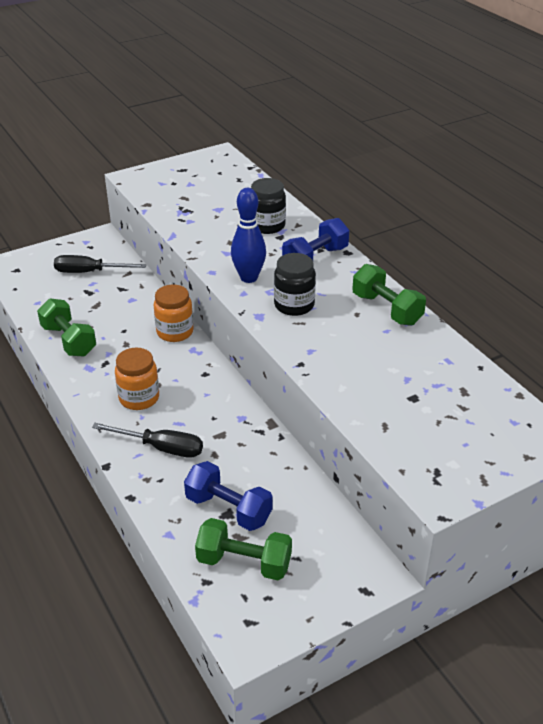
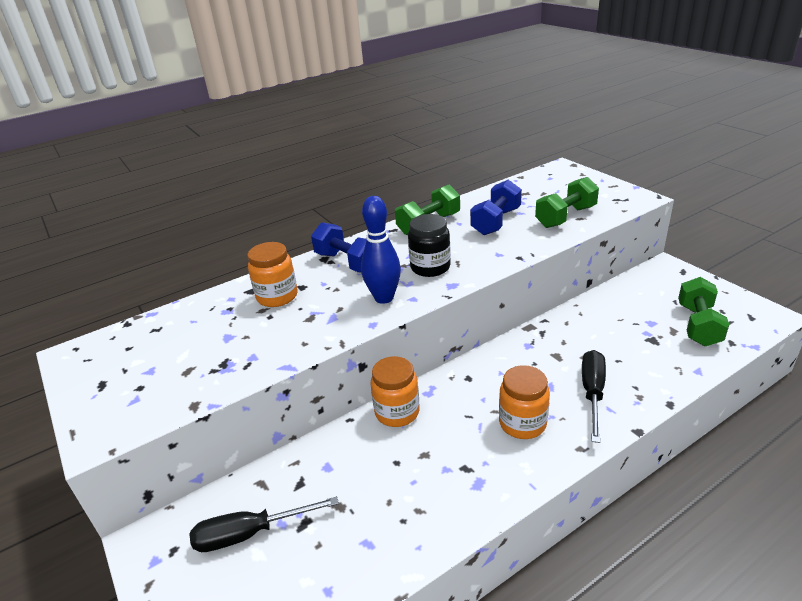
camera: 90 degrees left, 5 degrees down
green dumbbell [37,298,96,357] -> green dumbbell moved to [535,177,599,228]
black screwdriver [54,255,146,273] -> black screwdriver turned 75 degrees clockwise [189,496,339,552]
blue dumbbell [184,461,273,531] -> blue dumbbell moved to [470,180,522,235]
black jar [251,178,286,234] -> orange jar [248,242,298,307]

